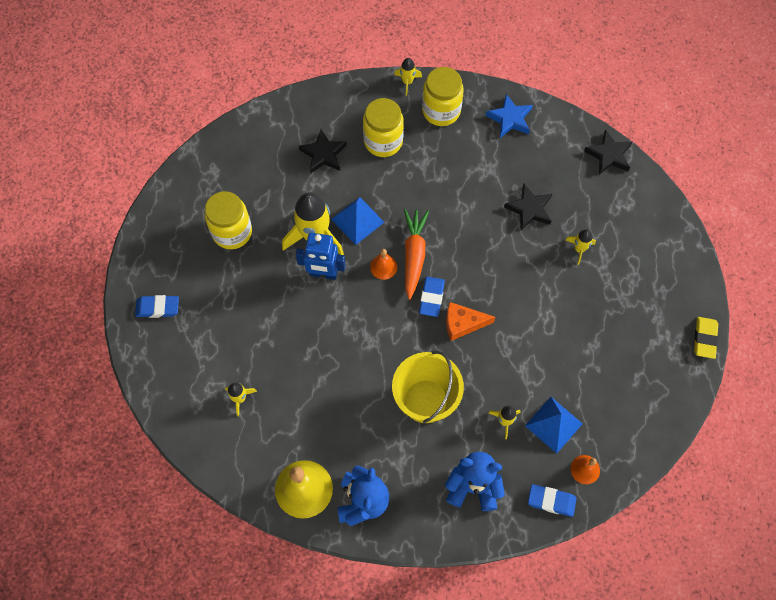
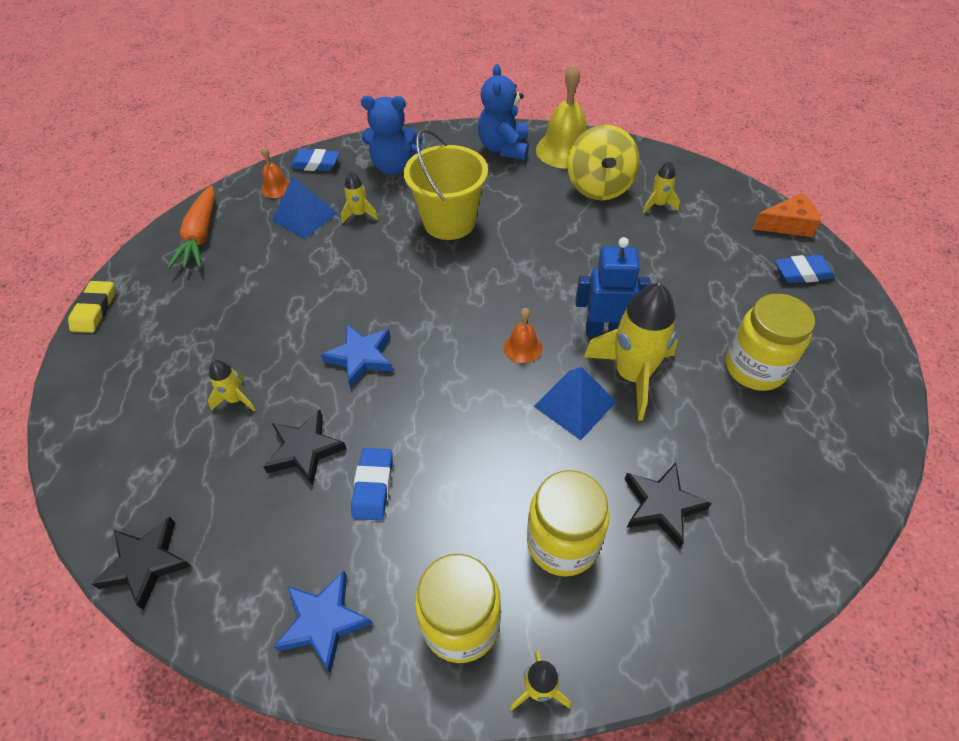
camera: 175 degrees right, 15 degrees down
orange carrot [404,209,429,300] -> orange carrot moved to [168,185,215,269]
blue eraser [419,277,445,317] -> blue eraser moved to [351,448,393,521]
orange cheese [446,302,495,341] -> orange cheese moved to [753,193,821,237]
none -> blue star [321,324,393,388]
none -> yellow spinning top [567,125,640,200]

